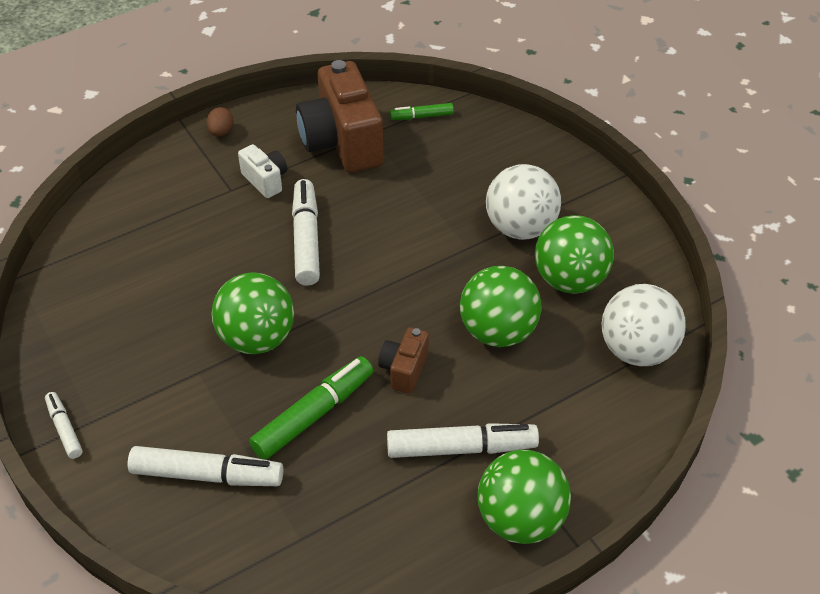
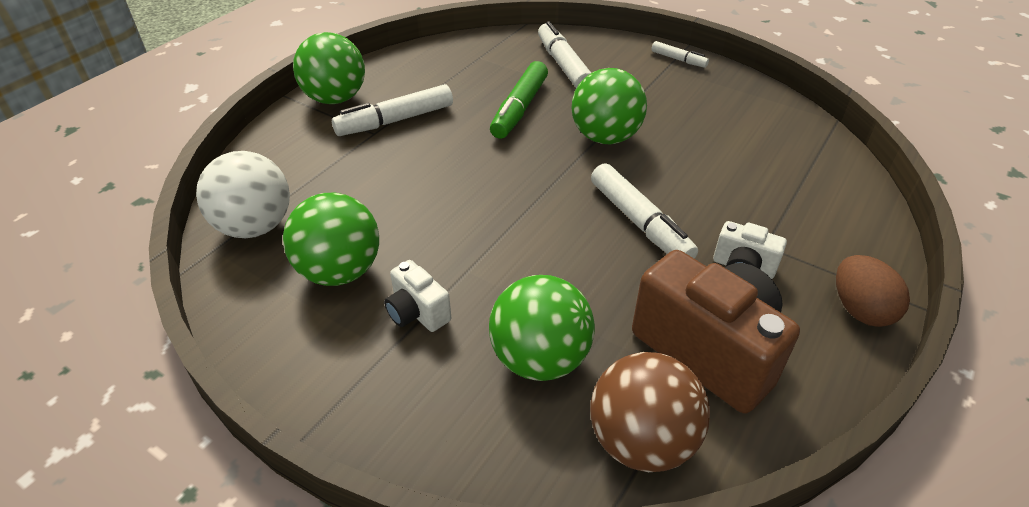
camera: 155 degrees right, 5 degrees down
white marker [128,446,283,486] -> white marker turned 90 degrees clockwise [538,21,591,88]
brown egg [207,107,233,137] -> brown egg [836,255,910,327], size x1.61
brown camera [378,327,429,394] -> none
green marker [390,103,454,120] -> brown ball [590,352,710,472]
green ball [460,266,541,347] -> green ball moved to [489,275,595,381]
white ball [486,164,561,240] -> white camera [384,260,451,332]

